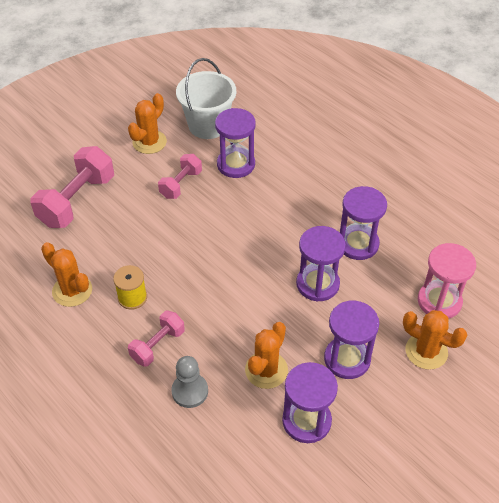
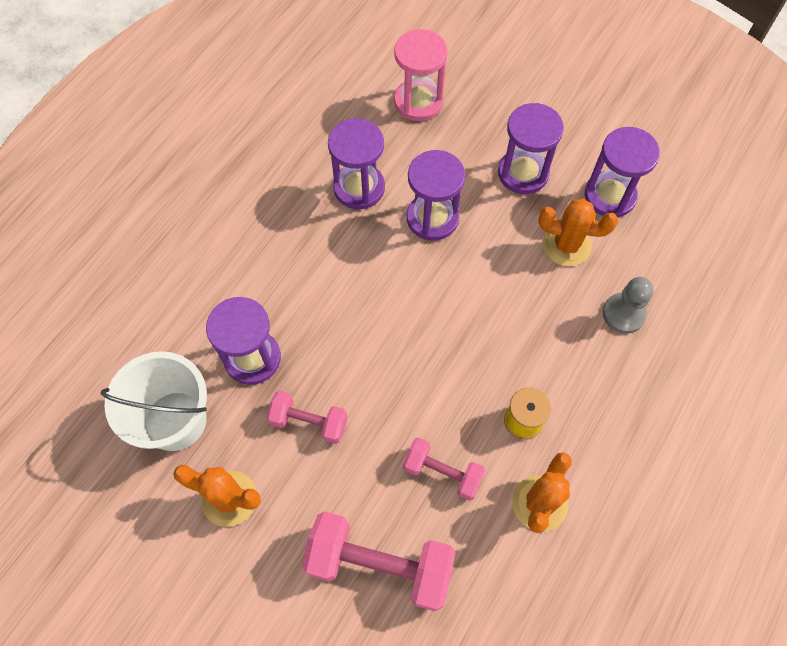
camera: 105 degrees left, 15 degrees up
pink dumbbell [128,311,185,367] -> pink dumbbell moved to [403,437,486,501]
orange cactus [403,310,467,370] -> none

